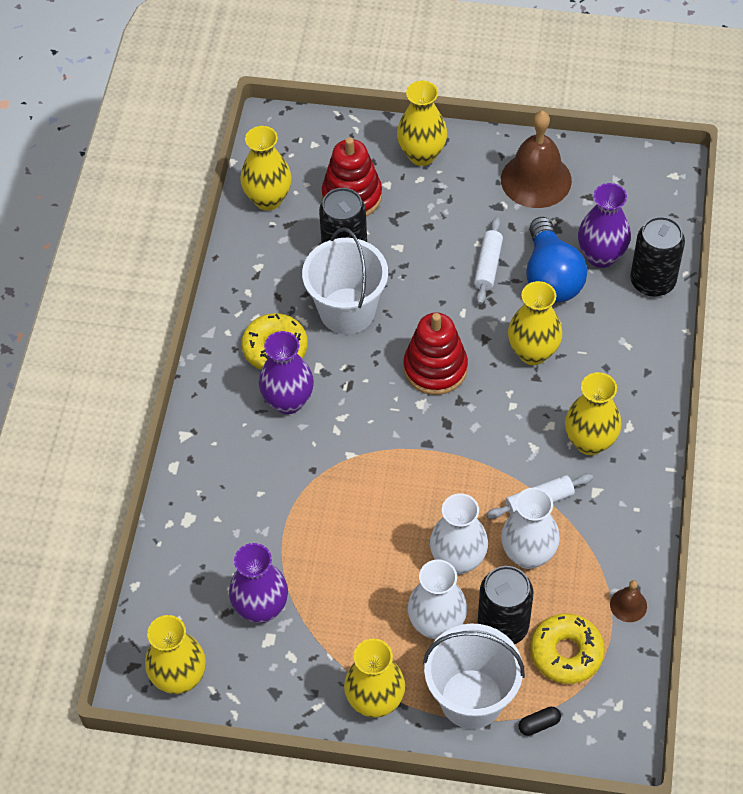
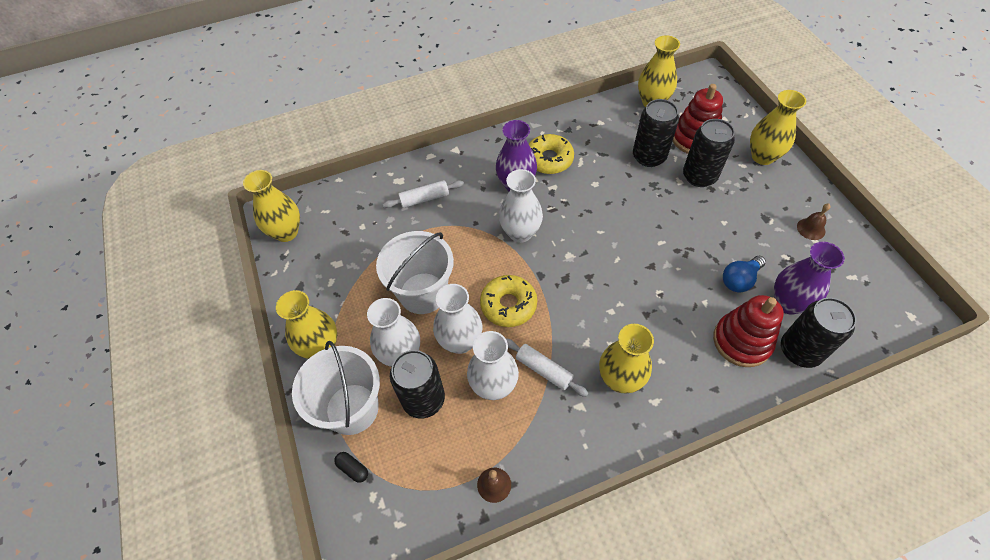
camera: 60 degrees right, 0 degrees up
purple vase [229,543,288,623] -> none
white bucket [302,227,388,334] -> white bucket moved to [376,231,454,314]
red stacking toy [403,313,468,395] -> red stacking toy moved to [713,295,784,367]
white rolling pin [474,217,503,305] -> white rolling pin moved to [383,180,464,208]
brown bell [501,111,572,208] -> brown bell [797,204,831,240], size x0.45
yellow vase [508,281,562,365] -> none
blue light bulb [526,217,587,303] -> blue light bulb [723,256,766,292], size x0.60
yellow donut [530,614,605,684] -> yellow donut moved to [480,275,537,327]
none -> white vase [499,169,543,243]
none -> black can [683,119,735,187]

